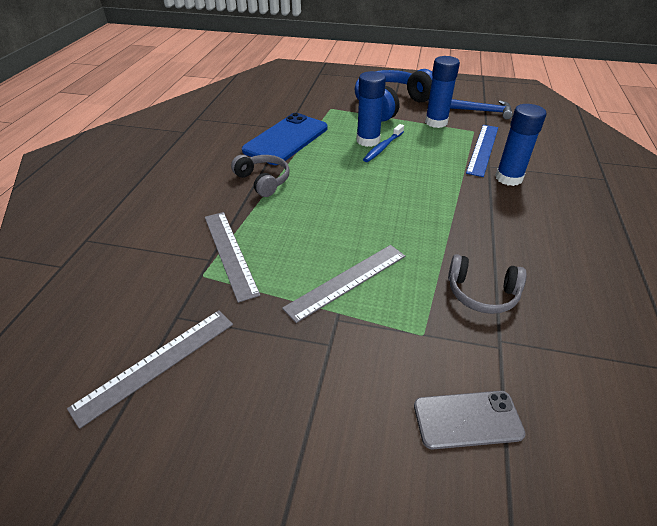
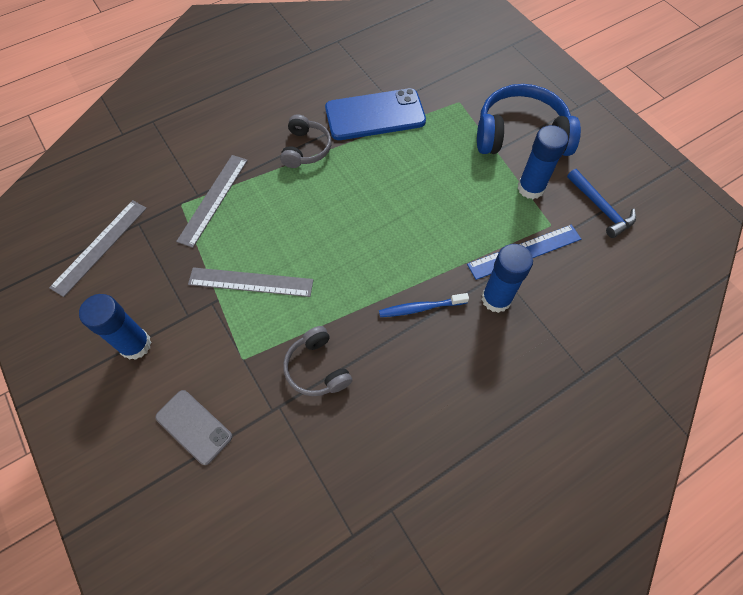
camera: 45 degrees right, 20 degrees up
grey ruler [67,310,233,429] -> grey ruler turned 60 degrees counterclockwise [49,200,147,297]
blue glue stick [356,71,386,147] -> blue glue stick moved to [79,294,152,360]
blue toothbrush [363,124,404,162] -> blue toothbrush moved to [379,293,469,317]

